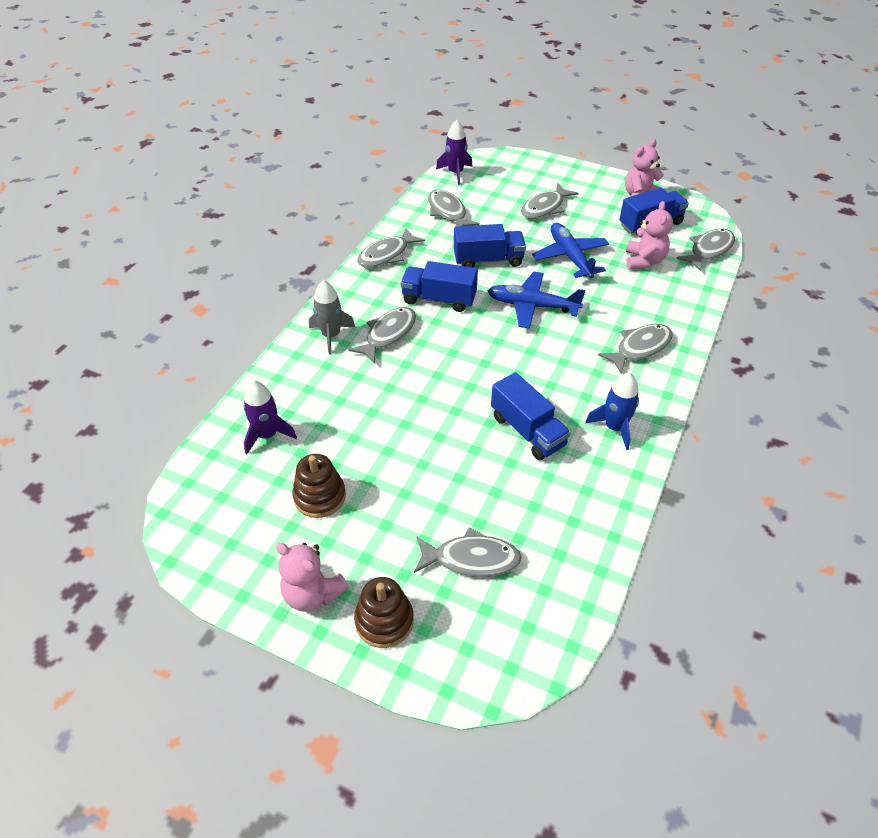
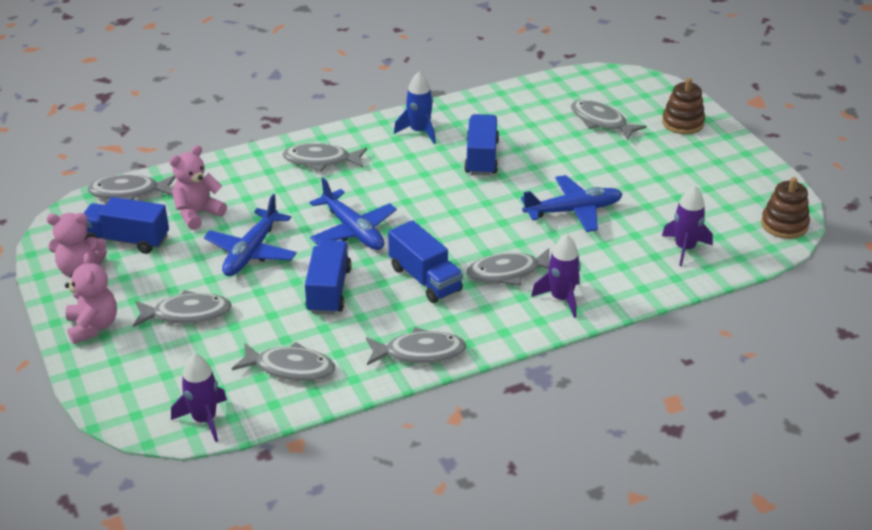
camera: 140 degrees left, 10 degrees down
pink teddy bear [276,543,349,612] -> pink teddy bear moved to [65,253,117,344]
brown stacking toy [292,454,346,518] -> brown stacking toy moved to [761,177,810,239]
grey rocket [309,280,355,354] -> purple rocket [531,234,581,318]
grey fish [428,190,479,227] -> grey fish turned 90 degrees counterclockwise [232,342,335,381]
blue truck [454,224,526,268] -> blue truck turned 60 degrees clockwise [305,240,351,315]
none -> blue plane [521,175,623,232]

